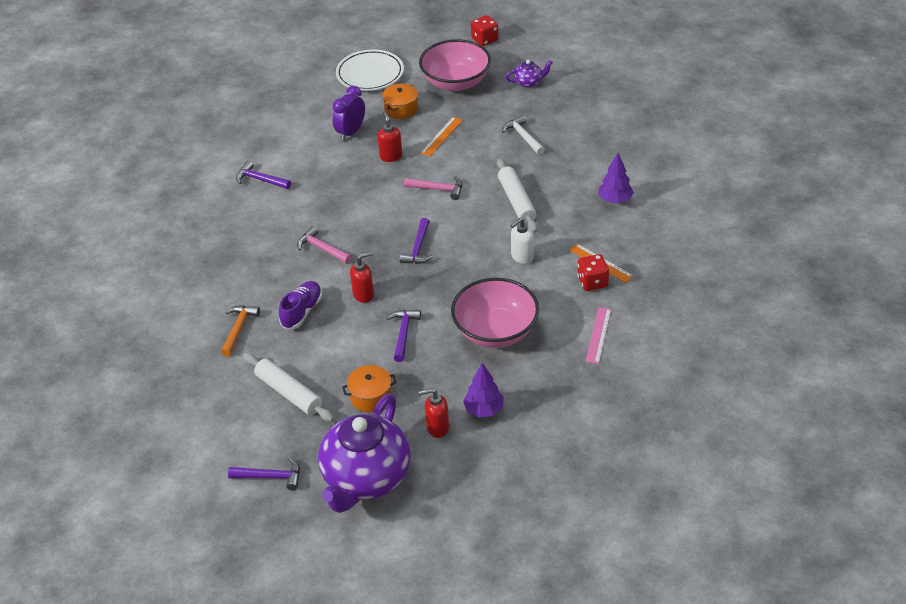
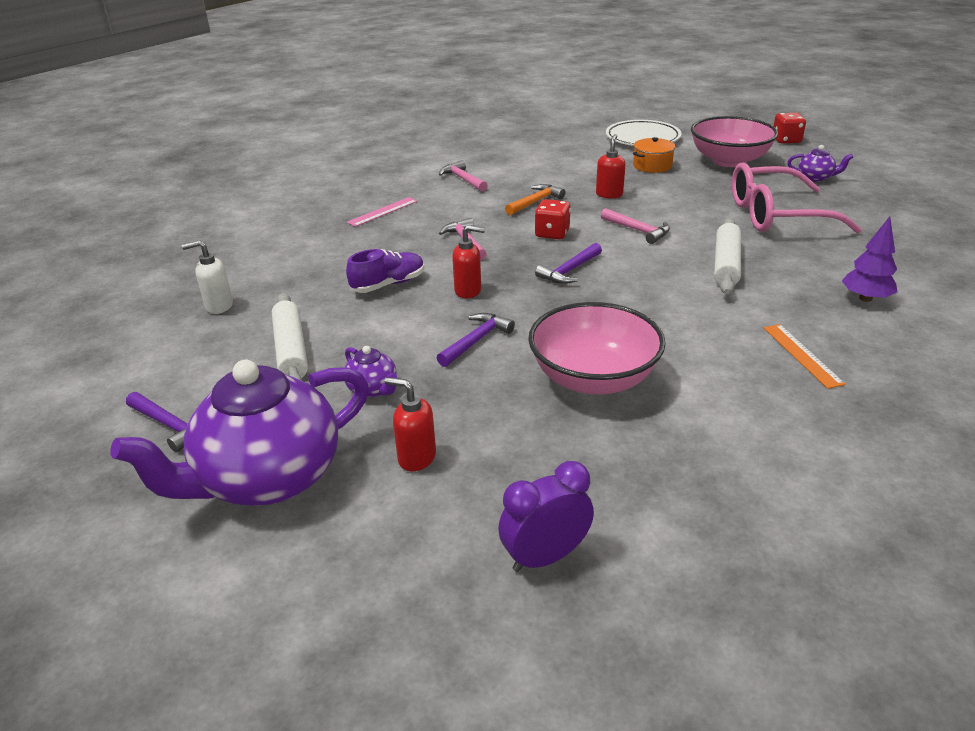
camera: 30 degrees right, 10 degrees down
orange hammer [221,305,260,357] -> orange hammer moved to [505,184,565,215]
purple hammer [236,161,291,189] -> pink hammer [439,160,488,192]
purple clock [333,86,365,141] -> purple clock moved to [498,461,594,572]
orange pot [342,365,397,412] -> purple teapot [345,346,397,397]
orange ruler [420,117,463,156] -> none
purple tree [463,363,504,418] -> none
white hammer [502,115,545,155] -> pink glasses [732,163,862,234]
white soap dispenser [511,218,534,264] -> white soap dispenser moved to [182,240,233,314]
red dice [577,254,609,291] -> red dice moved to [535,199,571,239]
pink ruler [585,307,611,364] -> pink ruler moved to [347,197,418,227]

